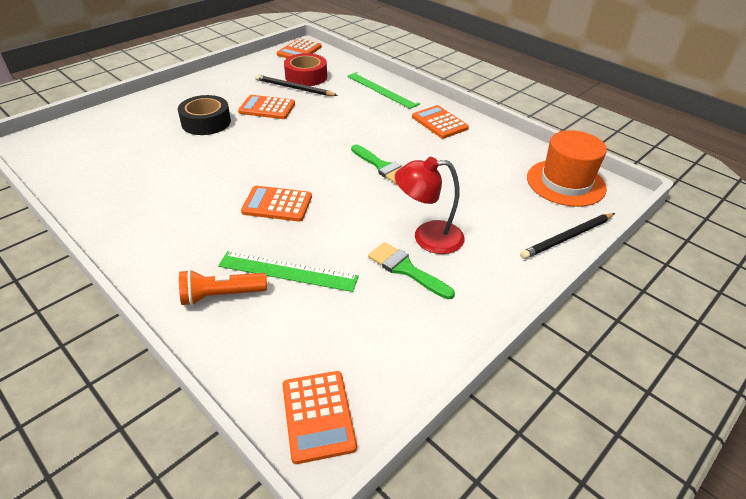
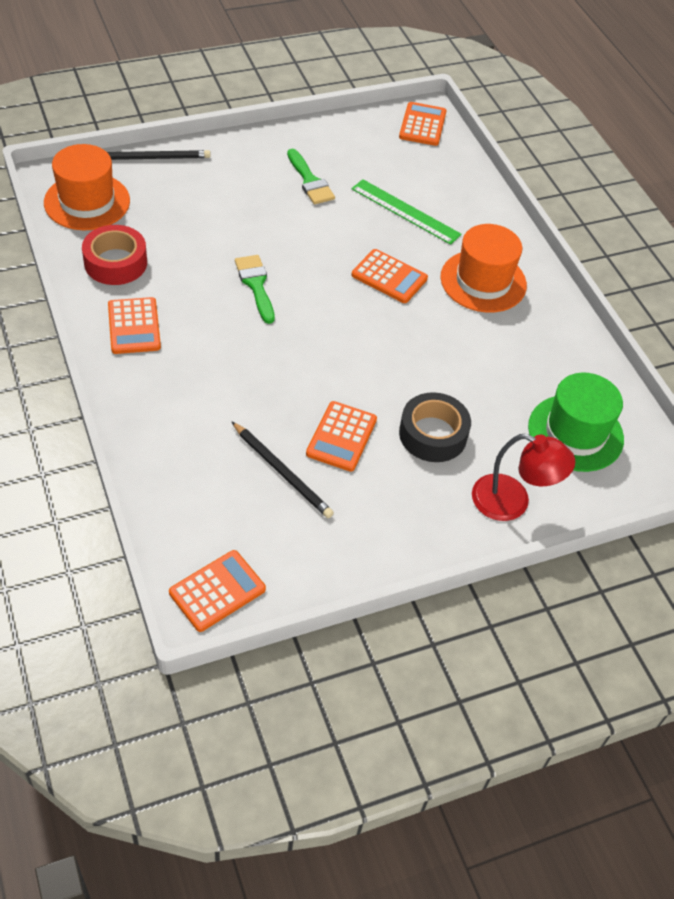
camera: 160 degrees left, 10 degrees up
orange flashlight [179,269,267,306] -> none
orange calculator [238,95,295,119] -> orange calculator turned 75 degrees clockwise [306,401,377,472]
red tape [284,53,327,86] -> red tape moved to [82,225,147,285]
green ruler [347,72,420,109] -> none
red lamp [395,157,465,254] -> red lamp moved to [472,434,575,521]
none -> orange hat [440,224,527,313]
none -> green hat [528,373,624,472]

